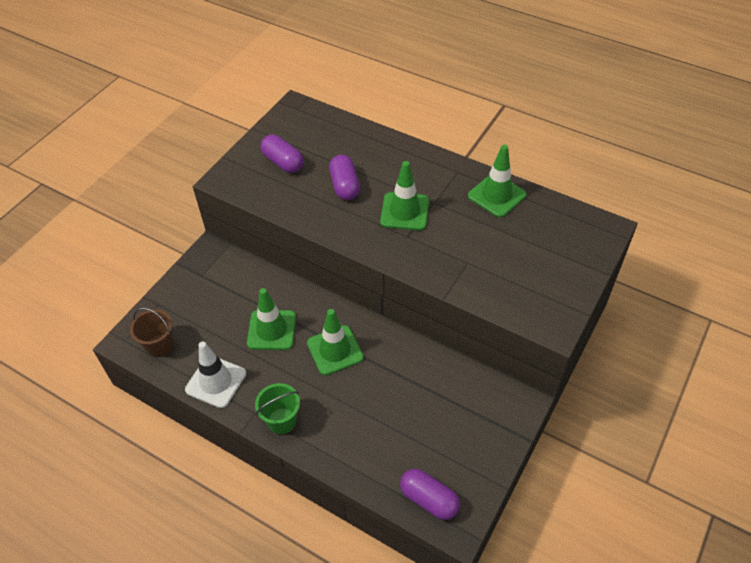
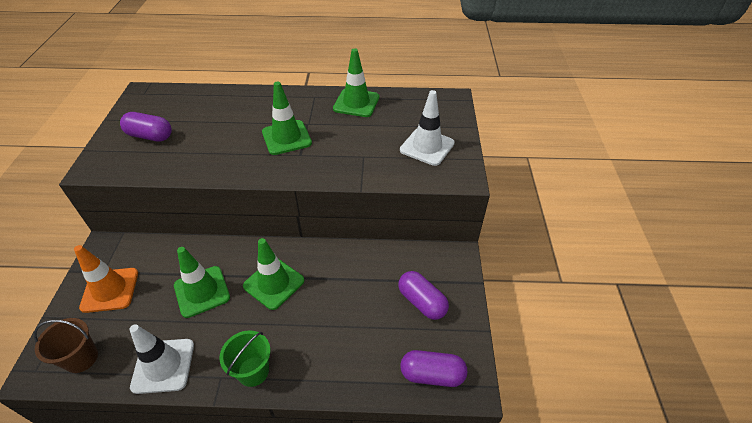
camera: 30 degrees left, 5 degrees down
purple capsule [329,155,360,200] -> purple capsule moved to [398,271,449,320]
none -> orange traffic cone [74,245,138,313]
none -> white traffic cone [400,90,455,166]

